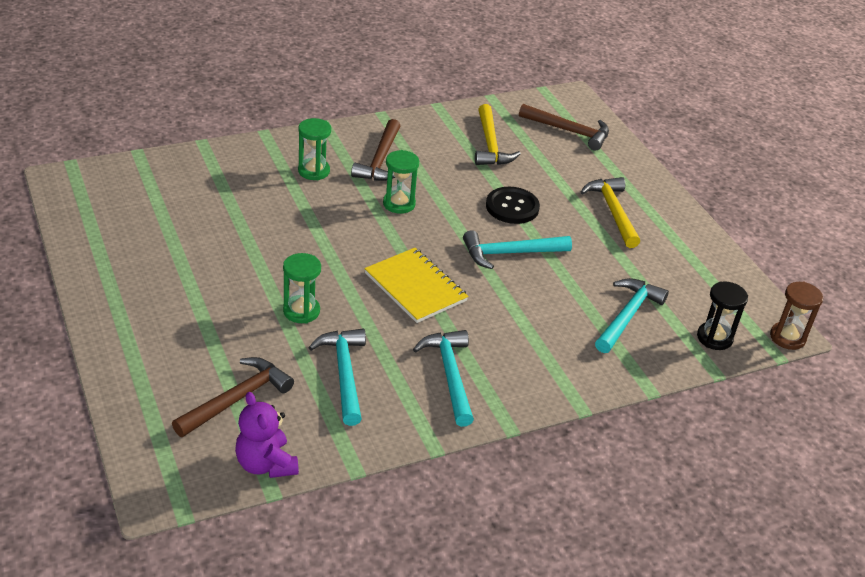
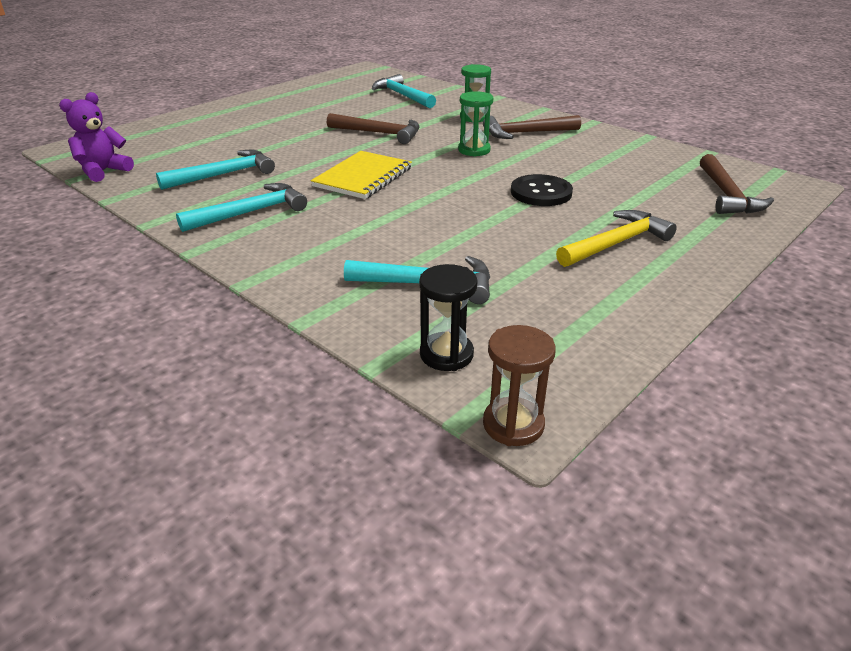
camera: 70 degrees right, 5 degrees down
brown hammer [172,357,294,437] -> brown hammer moved to [327,113,419,144]
green hourglass [283,253,321,323] -> none
turquoise hammer [463,230,572,269] -> turquoise hammer moved to [372,74,436,108]
yellow hammer [475,104,521,165] -> none

